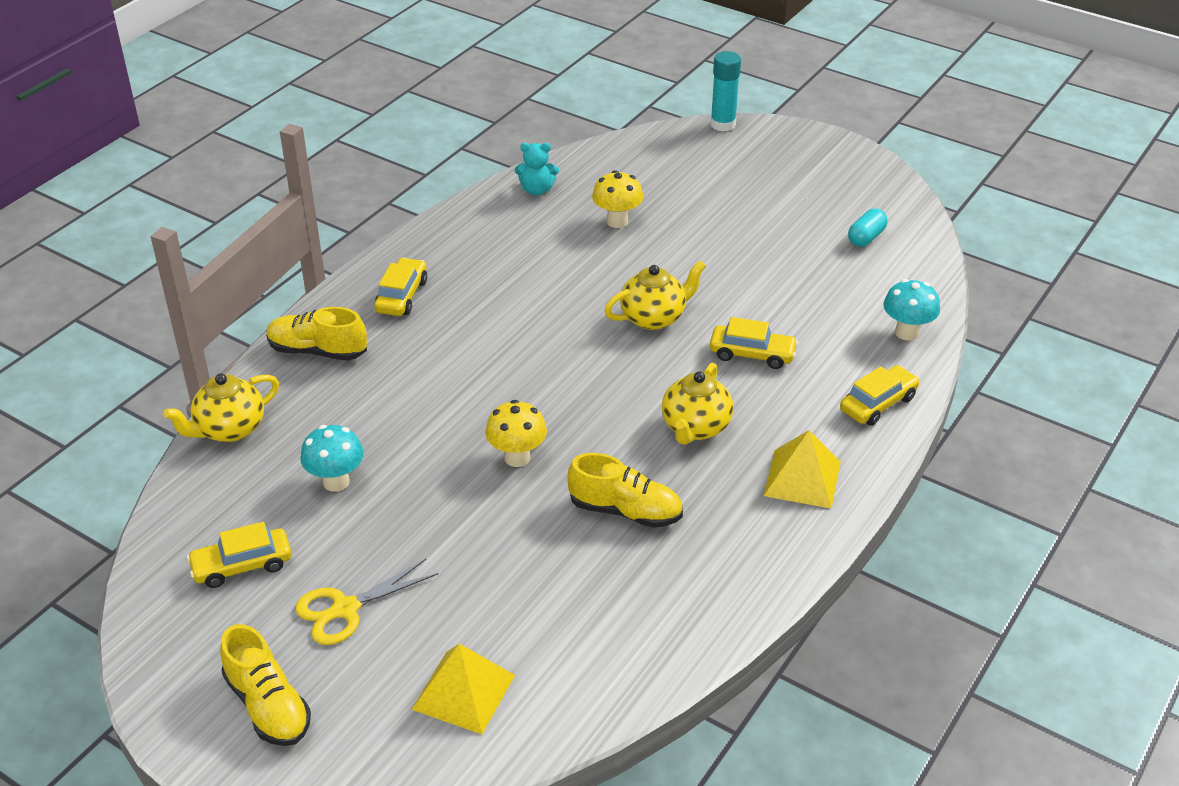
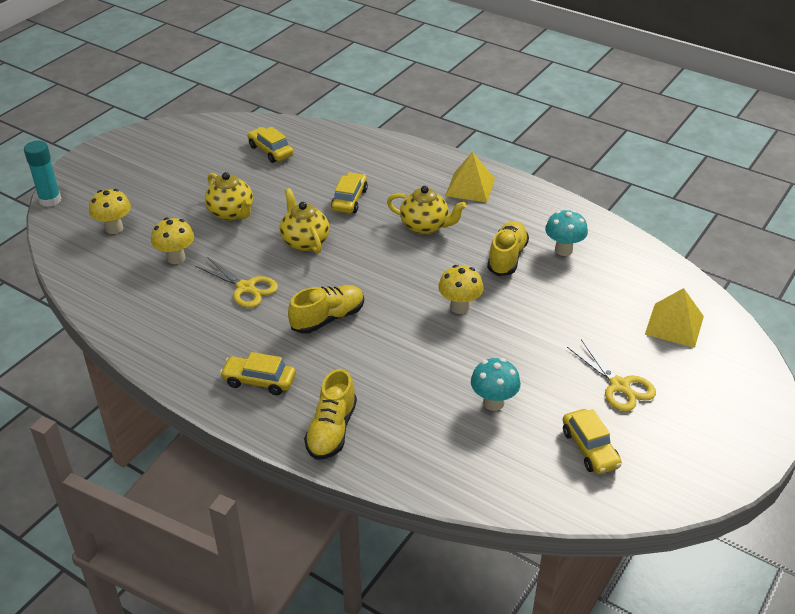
camera: 90 degrees left, 0 degrees up
yellow teapot [163,373,279,442] -> yellow teapot moved to [205,172,253,221]
yellow shoe [220,624,311,746] -> yellow shoe moved to [288,285,364,334]
turquoise teddy bear [515,143,559,196] -> none
yellow car [840,365,920,426] -> yellow car moved to [247,127,294,163]
turquoise capsule [848,209,887,247] -> none
turquoise mushroom [884,279,940,341] -> turquoise mushroom moved to [545,210,588,256]
none -> yellow mushroom [89,189,131,234]
none -> yellow scissors [195,257,278,308]

